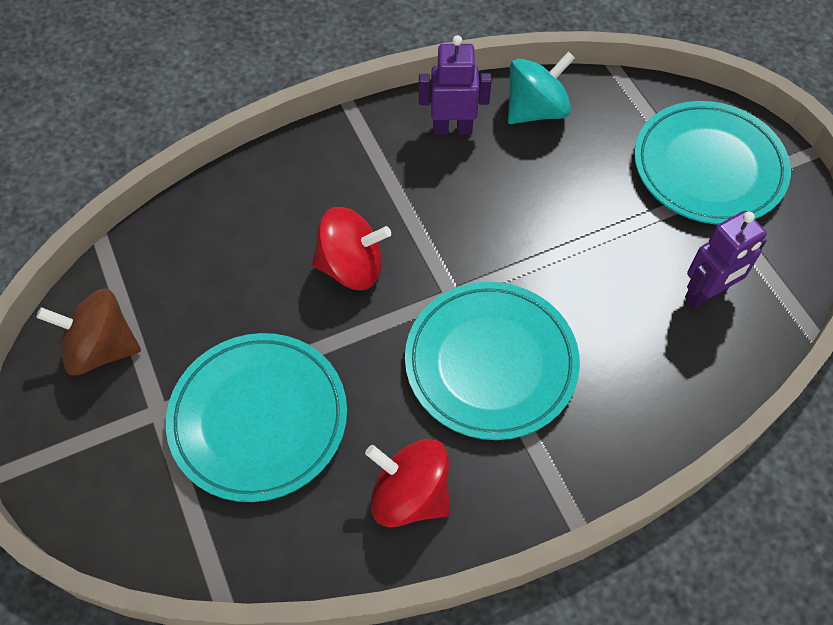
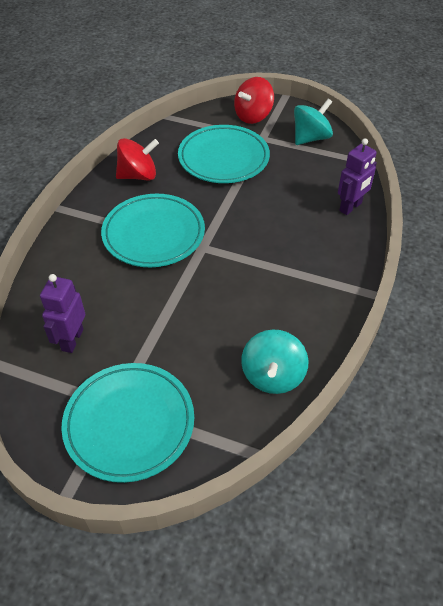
camera: 135 degrees right, 10 degrees down
brown spinning top [36,288,141,375] -> turquoise spinning top [294,99,333,145]
red spinning top [312,207,391,290] -> red spinning top moved to [234,77,274,124]
purple robot [419,35,492,135] -> purple robot moved to [338,138,377,215]

